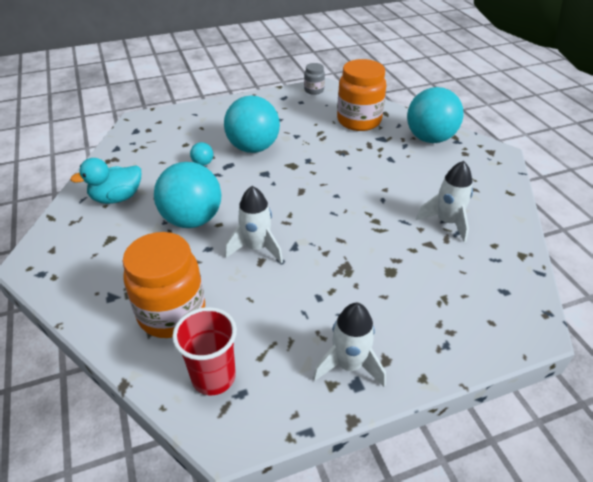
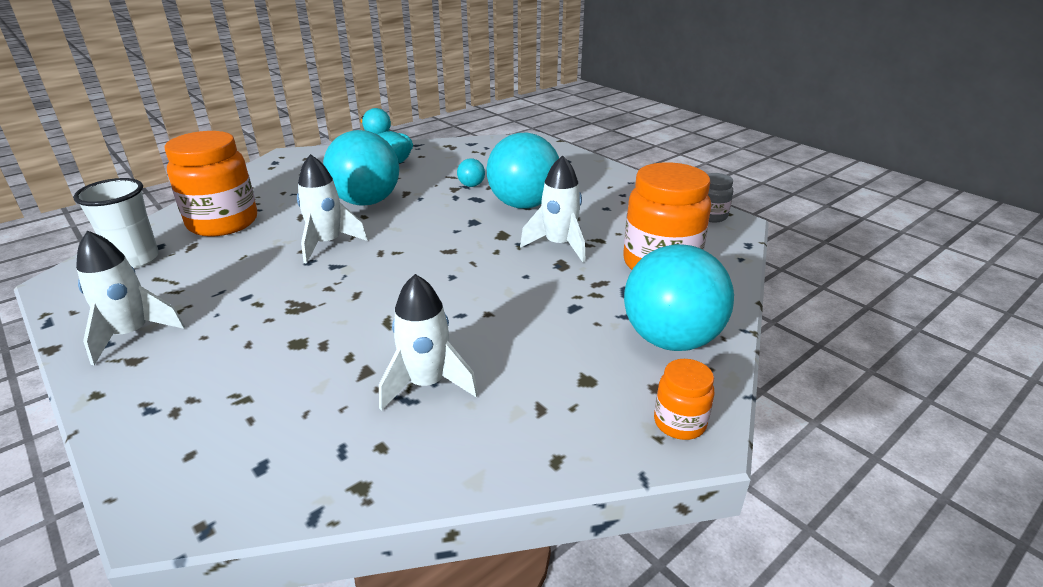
camera: 70 degrees right, 10 degrees down
red cup [172,307,237,395] -> white cup [73,178,159,269]
none -> white rocket [520,155,586,262]
none -> orange jar [654,359,715,440]

